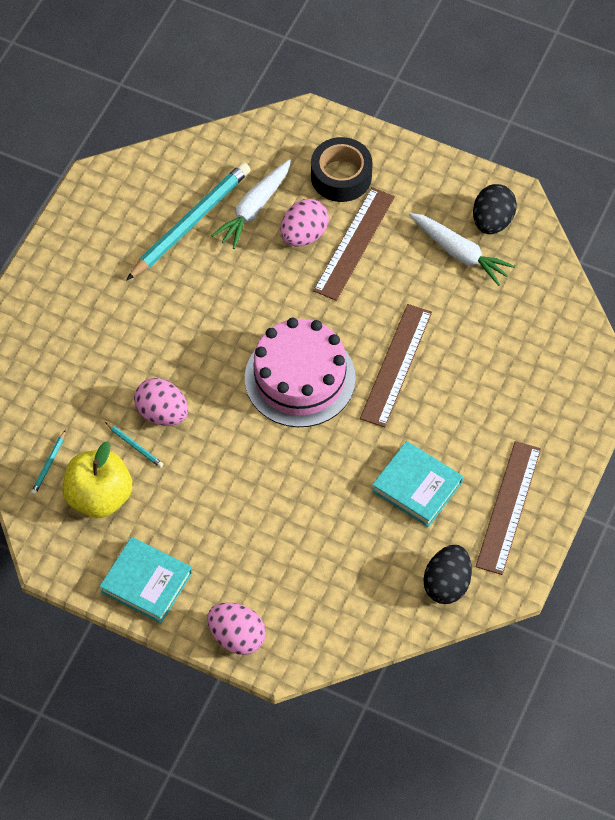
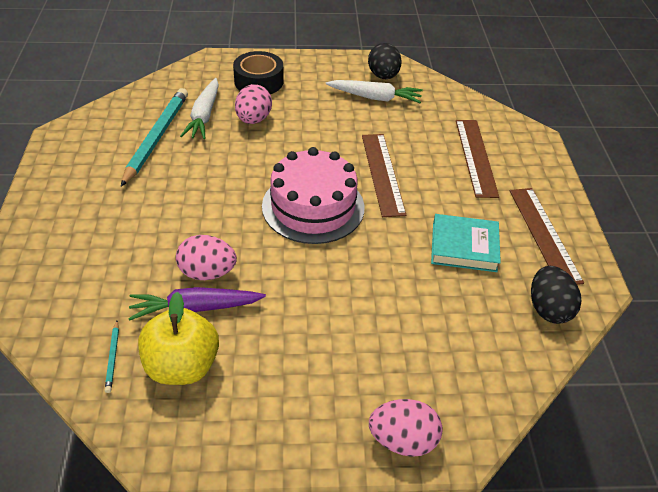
camera: 30 degrees left, 15 degrees down
turquoise book [99,537,192,623] -> none
turquoise pencil [105,422,163,468] -> purple carrot [128,287,266,321]
brown ruler [313,187,395,301] -> brown ruler moved to [456,120,499,198]

